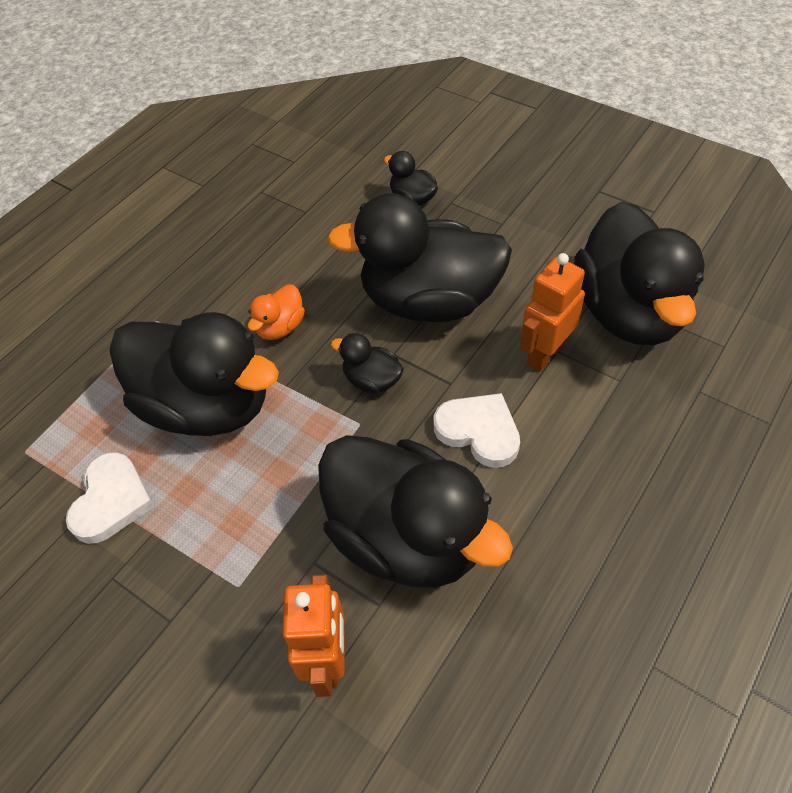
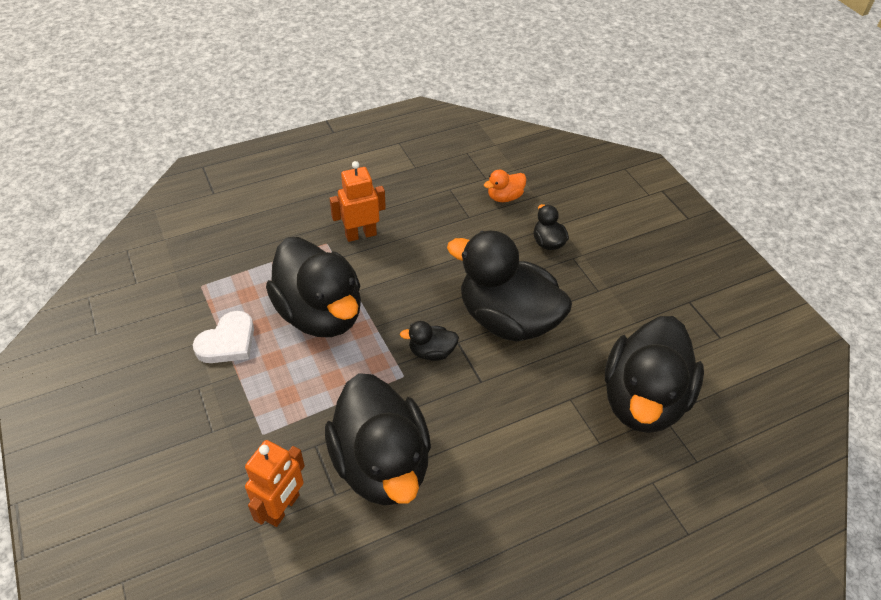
camera: 25 degrees right, 5 degrees down
orange duck [248,284,305,340] -> orange duck moved to [484,170,527,202]
black duck [331,333,403,394] -> black duck turned 60 degrees counterclockwise [400,321,459,361]
white heart [434,393,520,468] -> none
orange robot [520,253,585,372] -> orange robot moved to [330,161,386,242]

